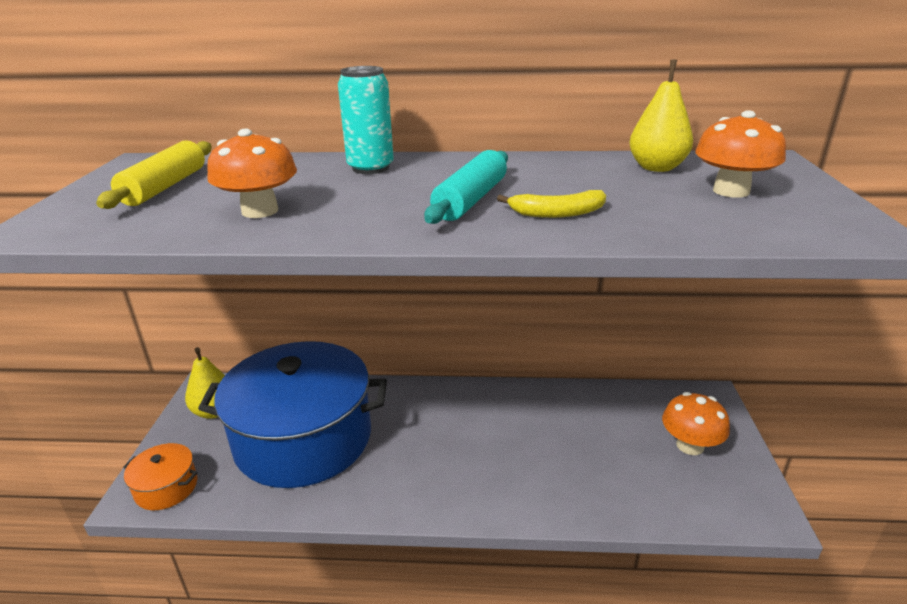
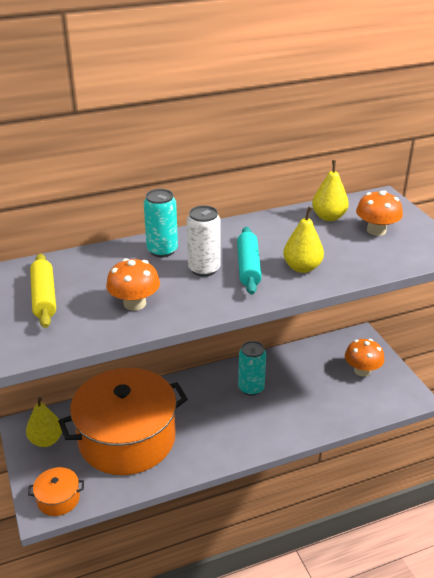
camera: 25 degrees left, 5 degrees up
blue pot [198,341,387,488] -> orange pot [58,368,188,475]
yellow banana [497,190,606,218] -> yellow pear [283,206,324,273]
none -> white can [187,206,221,277]
none -> turquoise can [238,341,266,396]

